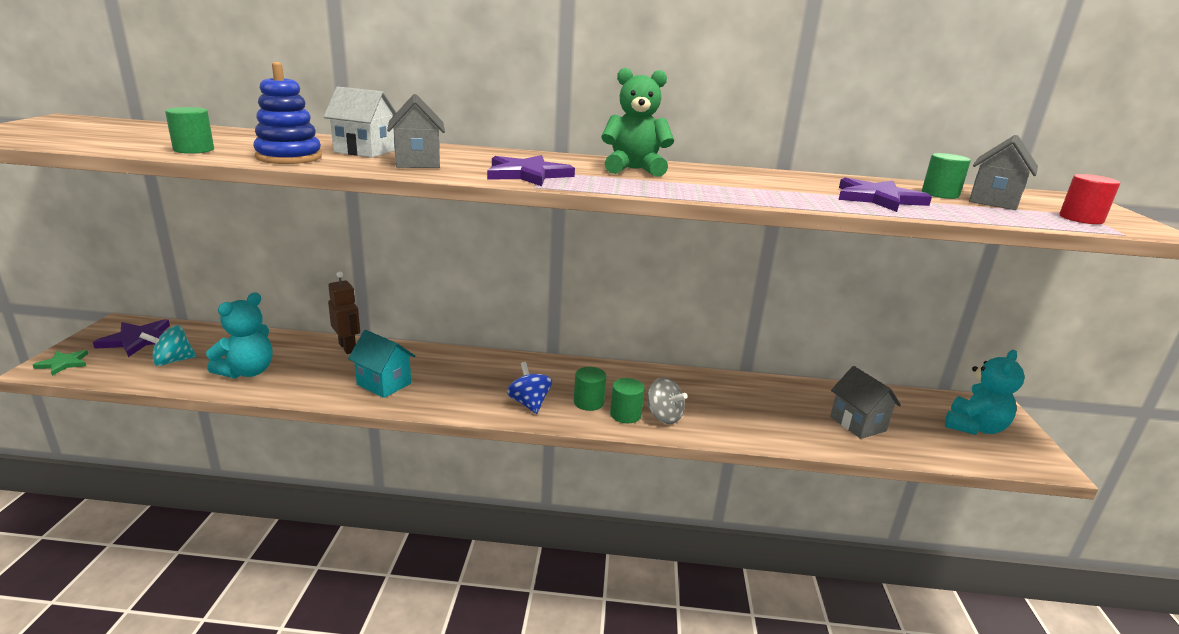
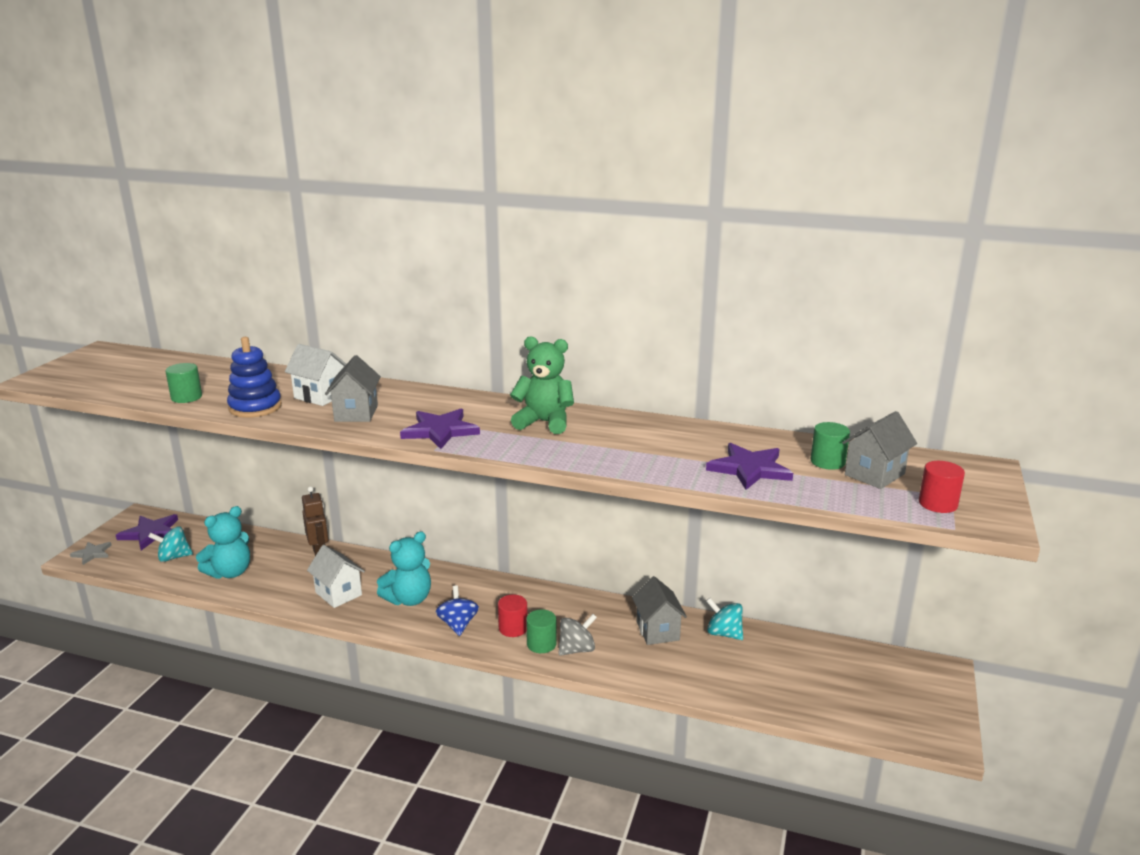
camera: 15 degrees right, 0 degrees up
green star [33,350,88,376] -> grey star [70,542,112,565]
turquoise house [348,330,415,398] -> white house [307,545,365,608]
green cylinder [574,367,606,411] -> red cylinder [498,595,528,637]
grey spinning top [647,378,688,424] -> grey spinning top turned 90 degrees counterclockwise [558,614,597,656]
grey house [830,366,901,439] -> grey house moved to [632,576,687,645]
turquoise teddy bear [945,350,1025,435] -> turquoise teddy bear moved to [377,531,431,606]
none -> turquoise spinning top [706,598,743,640]

